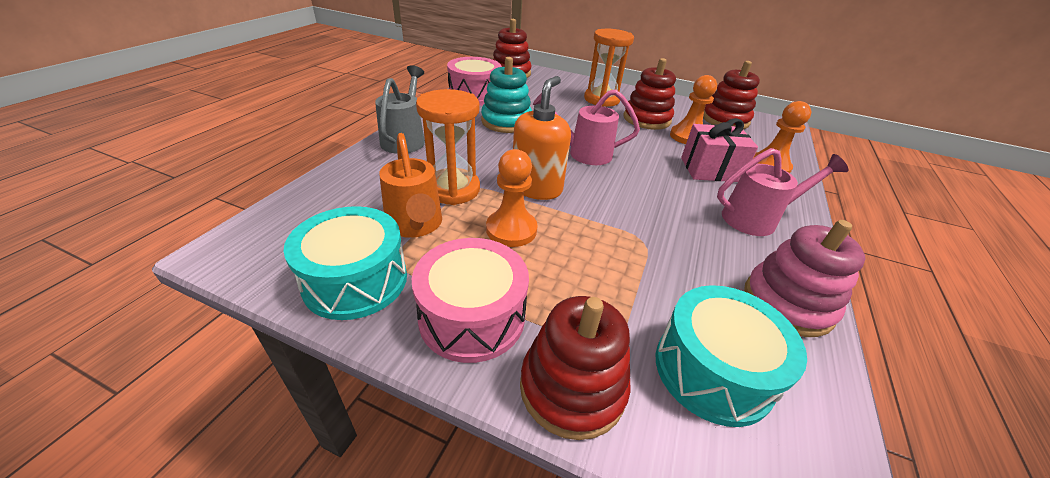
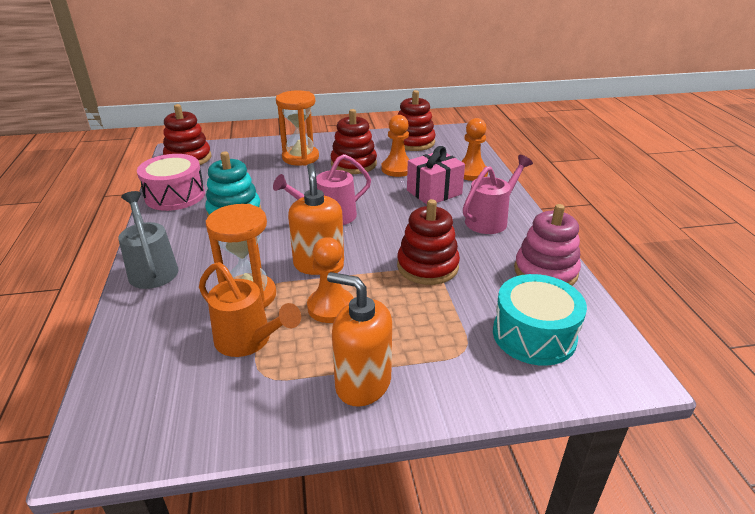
camera: 30 degrees left, 5 degrees down
turquoise drum [284,206,407,320] -> none
pink drum [412,238,529,363] -> orange soap dispenser [327,272,392,407]
red stacking toy [520,296,631,440] -> red stacking toy moved to [397,199,460,285]

